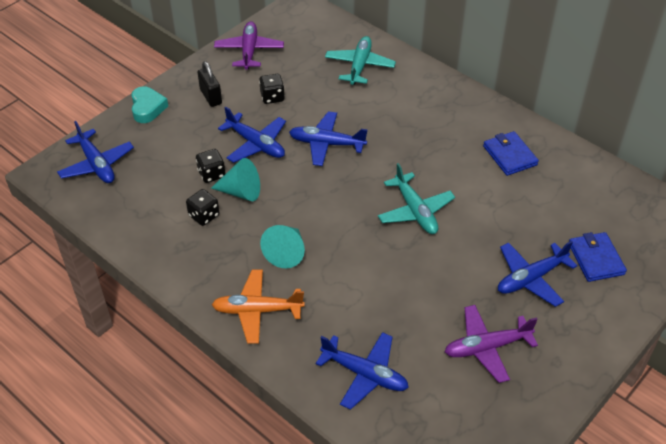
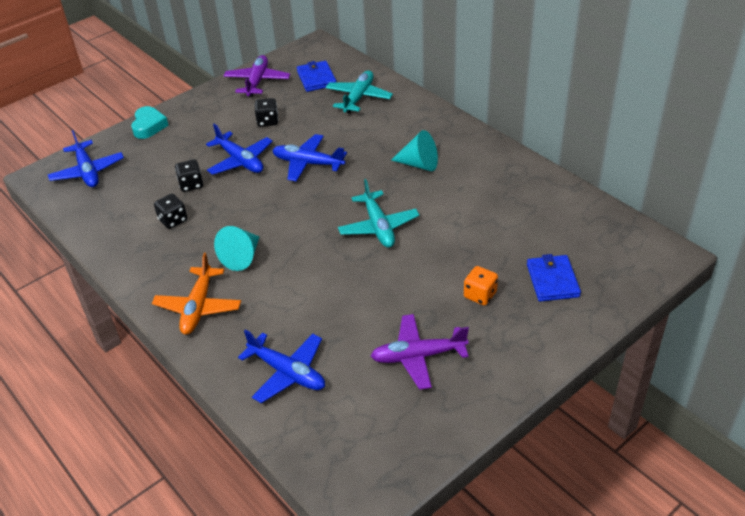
camera: 10 degrees right, 5 degrees down
black padlock [197,61,222,107] -> none
turquoise cone [211,158,260,201] -> turquoise cone moved to [391,130,438,171]
orange plane [212,270,304,343] -> orange plane turned 90 degrees counterclockwise [152,253,241,335]
blue wallet [483,131,539,176] -> blue wallet moved to [297,61,336,92]
blue plane [498,241,577,307] -> orange dice [464,266,498,305]

